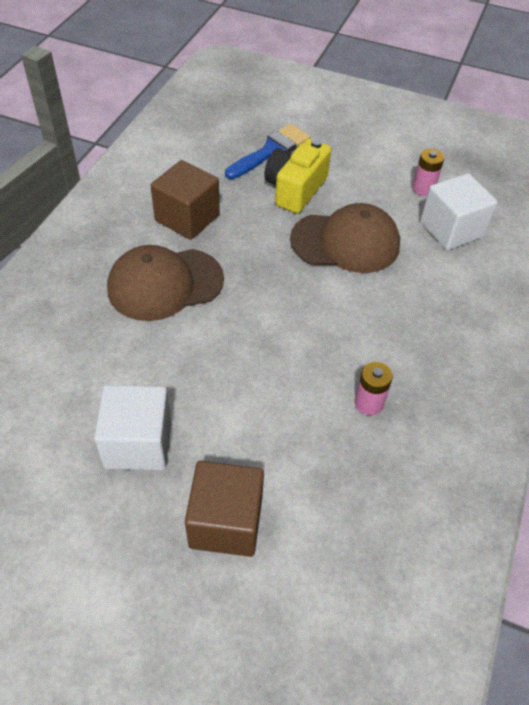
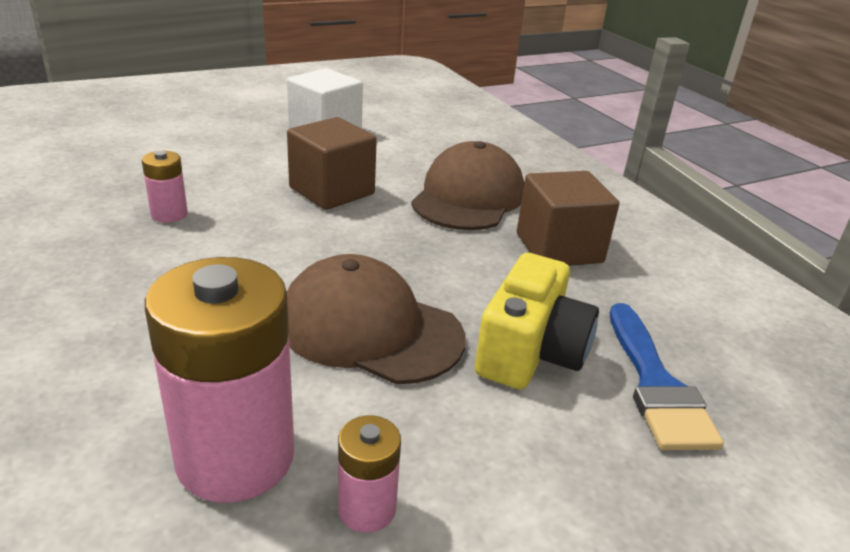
camera: 130 degrees right, 20 degrees down
brown cube [185,461,264,557] -> brown cube moved to [287,117,377,210]
yellow camera [264,138,331,213] -> yellow camera turned 45 degrees clockwise [475,253,599,389]
brown cap [290,203,400,273] -> brown cap turned 75 degrees clockwise [287,254,466,384]
white cube [420,173,498,250] -> pink battery [145,257,294,503]

